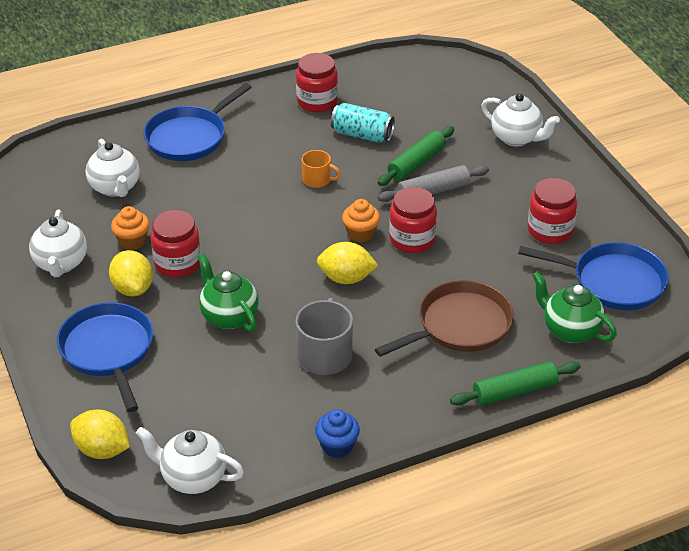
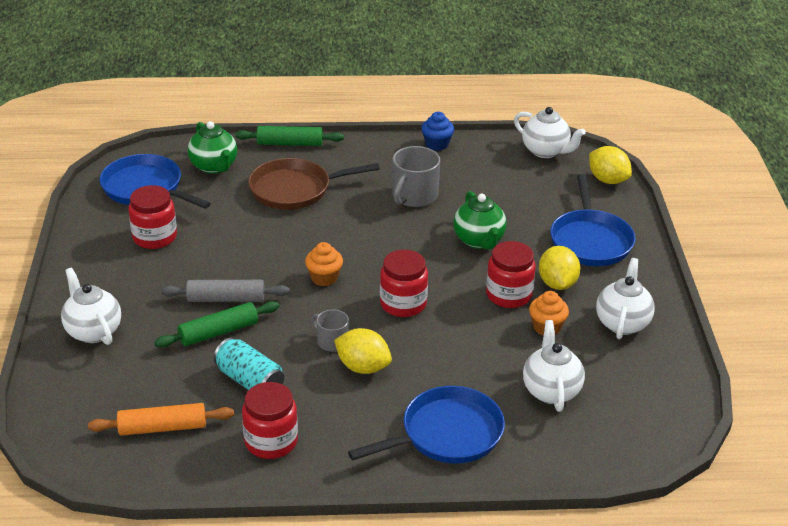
camera: 160 degrees left, 5 degrees down
orange mug [302,150,341,188] -> grey mug [311,309,349,352]
yellow lemon [317,242,378,284] -> yellow lemon moved to [334,328,392,374]
red jar [389,187,437,253] -> red jar moved to [380,249,428,317]
none -> orange rolling pin [88,403,234,436]

